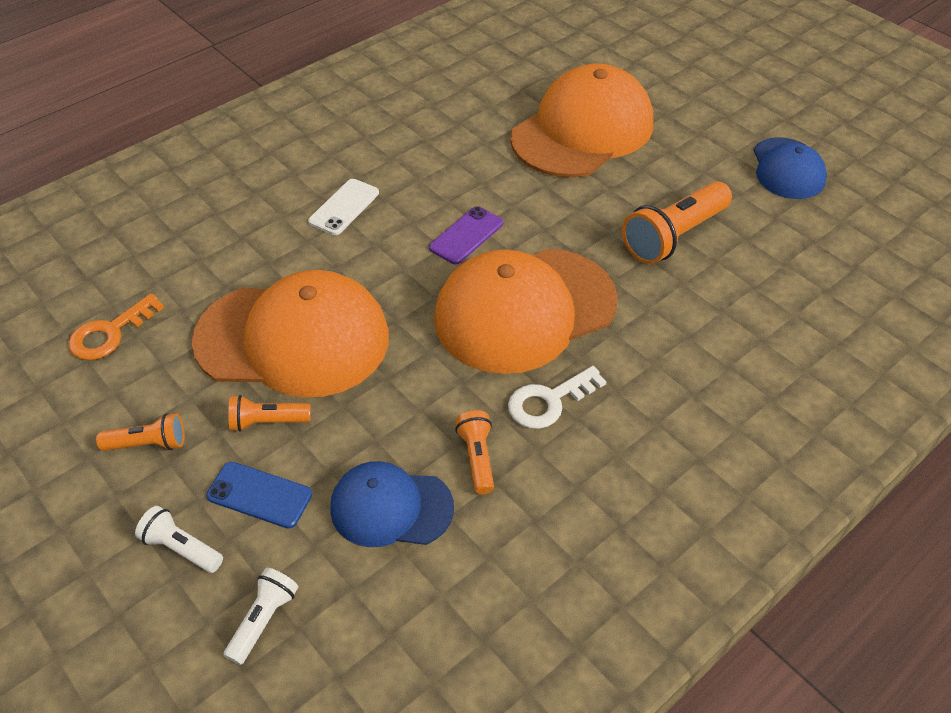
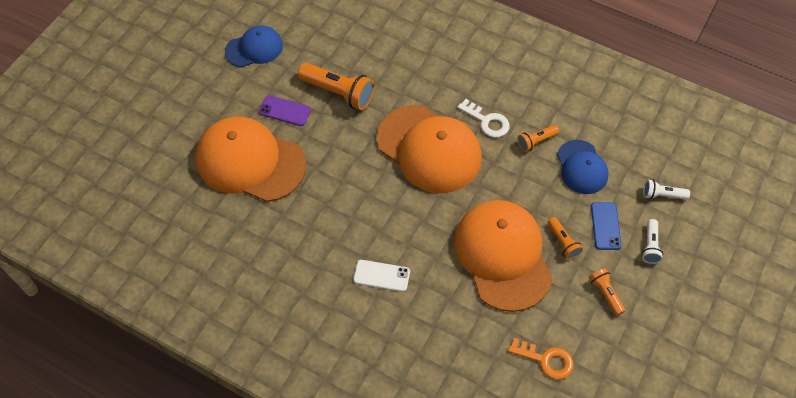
camera: 110 degrees left, 10 degrees up
purple phone [429,206,503,264] -> purple phone moved to [259,95,311,126]

